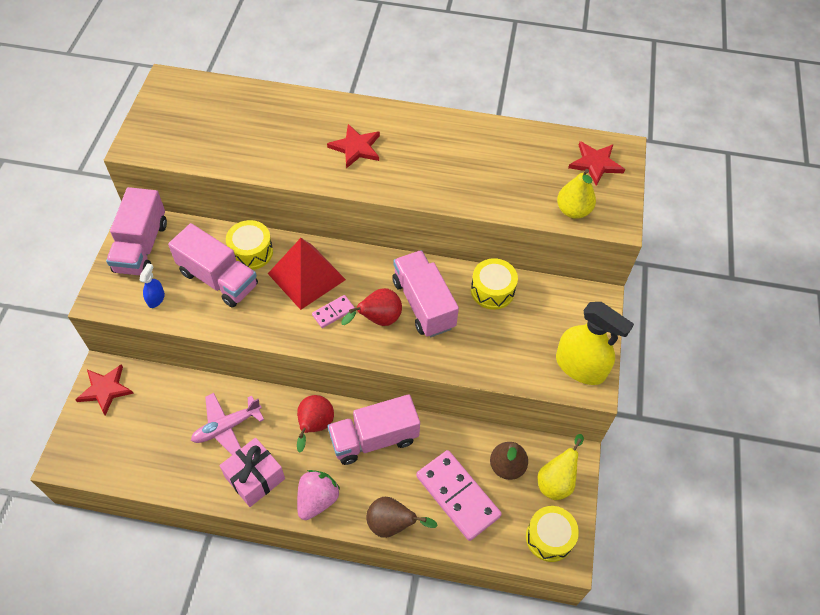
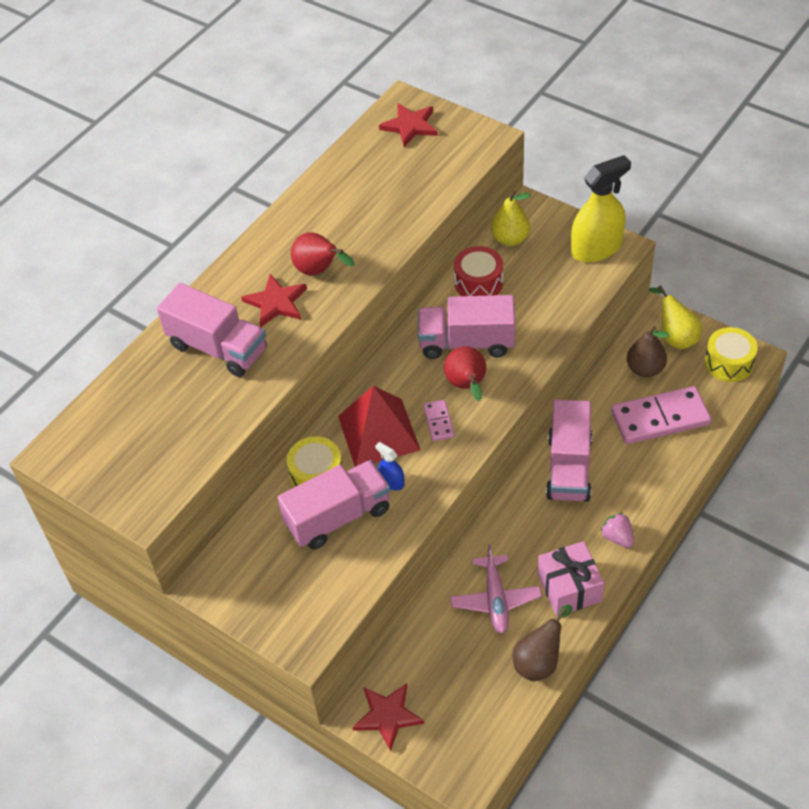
camera: 60 degrees left, 5 degrees down
pink truck [106,187,167,275] -> pink truck moved to [157,283,267,377]
blue spray bottle [139,263,165,308] -> blue spray bottle moved to [375,442,404,490]
red pear [297,395,334,453] -> red pear moved to [291,233,355,275]
pink strawberry [297,470,340,520] -> pink strawberry [601,513,634,548], size x0.66
brown pear [366,497,438,538] -> brown pear moved to [513,605,572,681]
yellow drum [471,258,518,310] -> red drum [454,246,503,296]
yellow pear [557,169,596,219] -> yellow pear moved to [491,191,531,246]

